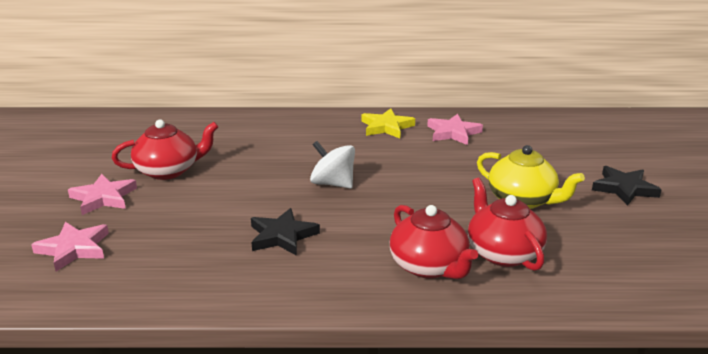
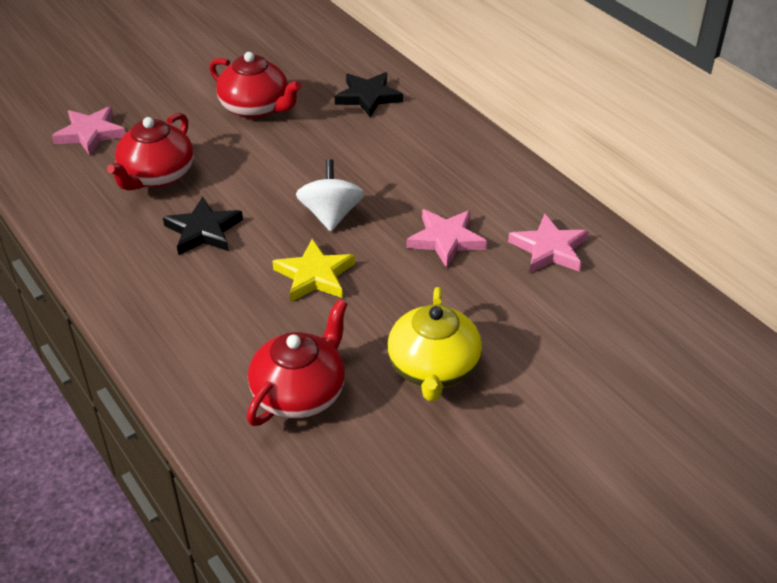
camera: 55 degrees right, 15 degrees up
pink star [68,174,137,215] -> pink star moved to [406,209,487,268]
yellow star [362,108,415,138] -> yellow star moved to [272,239,355,302]
red teapot [390,205,478,279] -> red teapot moved to [107,113,194,191]
black star [592,166,662,206] -> black star moved to [335,72,403,117]

